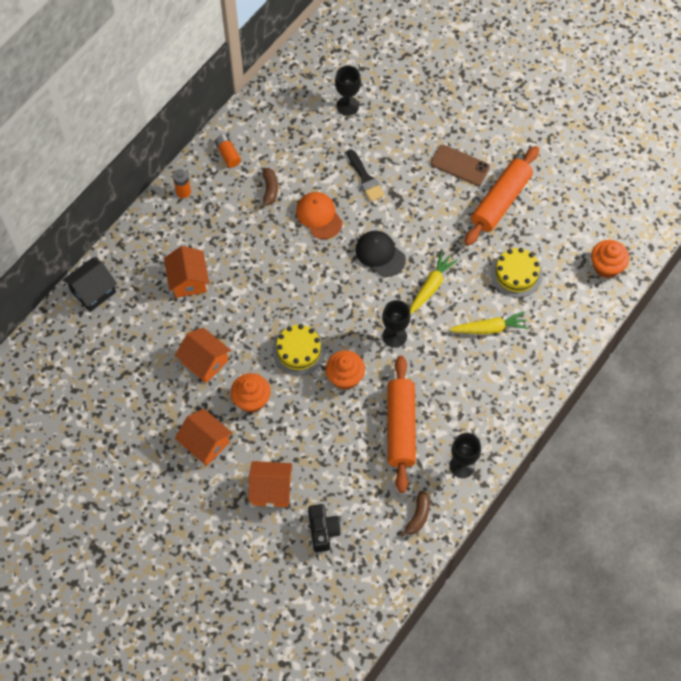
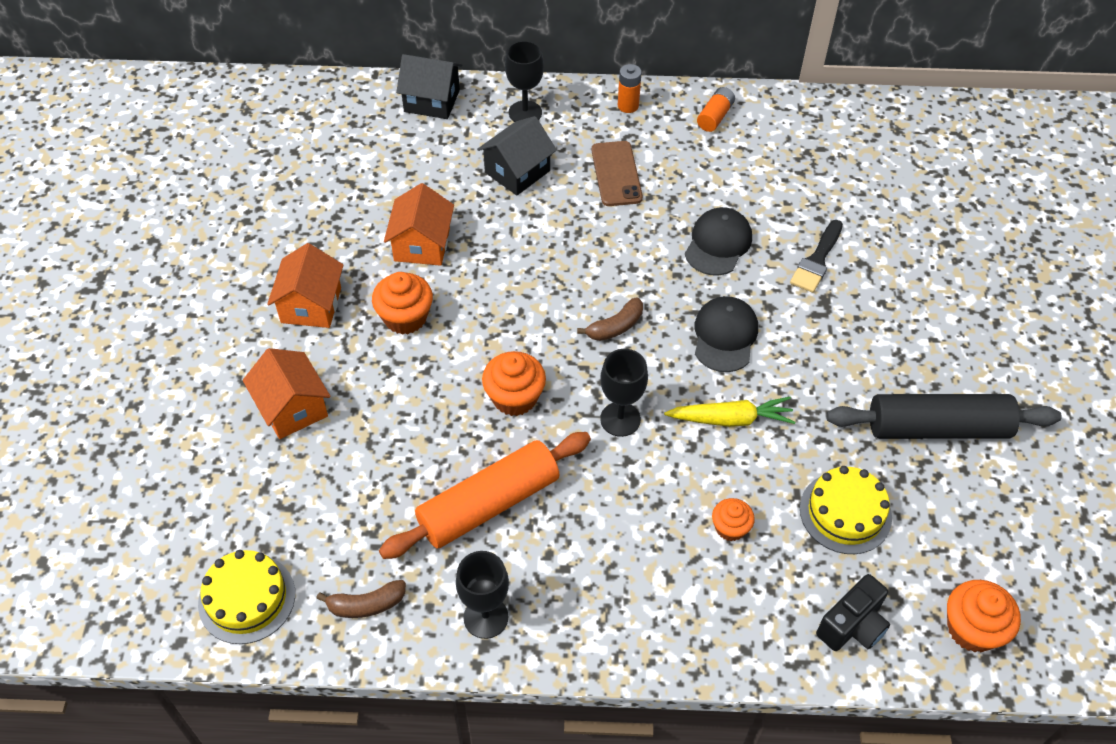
camera: 55 degrees right, 10 degrees down
orange house [164,246,209,298] -> black house [477,116,557,195]
brown banana [260,168,278,209] -> brown banana moved to [577,297,643,341]
yellow cake [272,324,326,376] -> yellow cake moved to [198,550,295,644]
orange cap [296,192,343,239] -> black cap [685,207,752,275]
black camera [308,504,341,552] -> black camera moved to [816,574,890,651]
black goblet [335,65,361,116] -> black goblet moved to [505,41,544,122]
brown phone [431,145,490,186] -> brown phone moved to [592,141,643,206]
yellow carrot [450,311,529,334] -> orange cupcake [712,498,755,541]
orange rolling pin [464,146,539,246] -> black rolling pin [826,394,1062,439]

